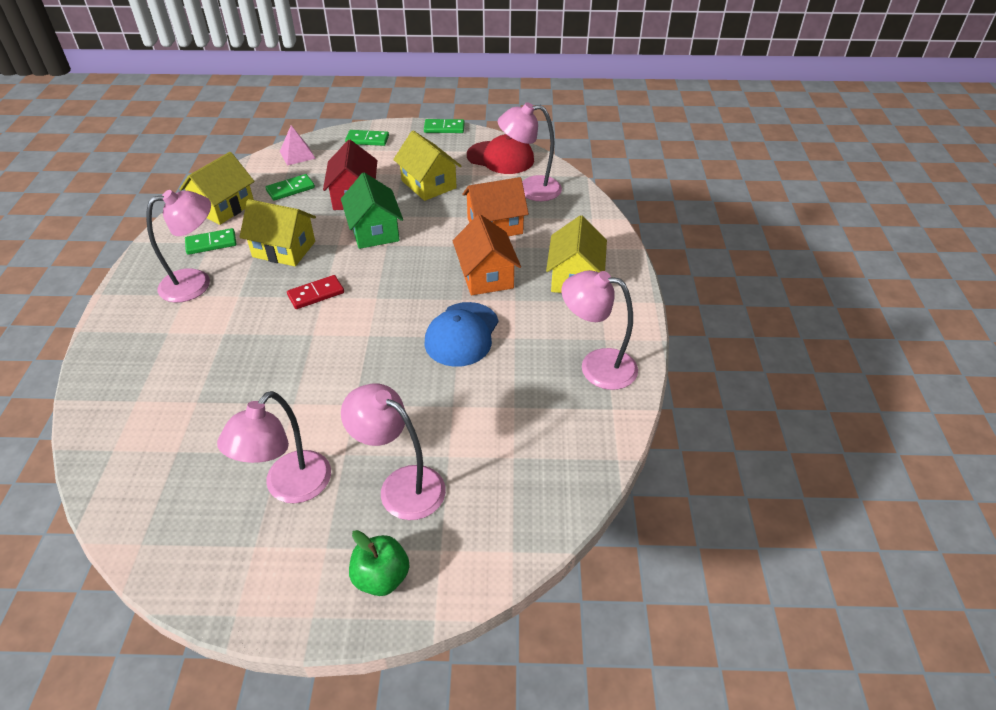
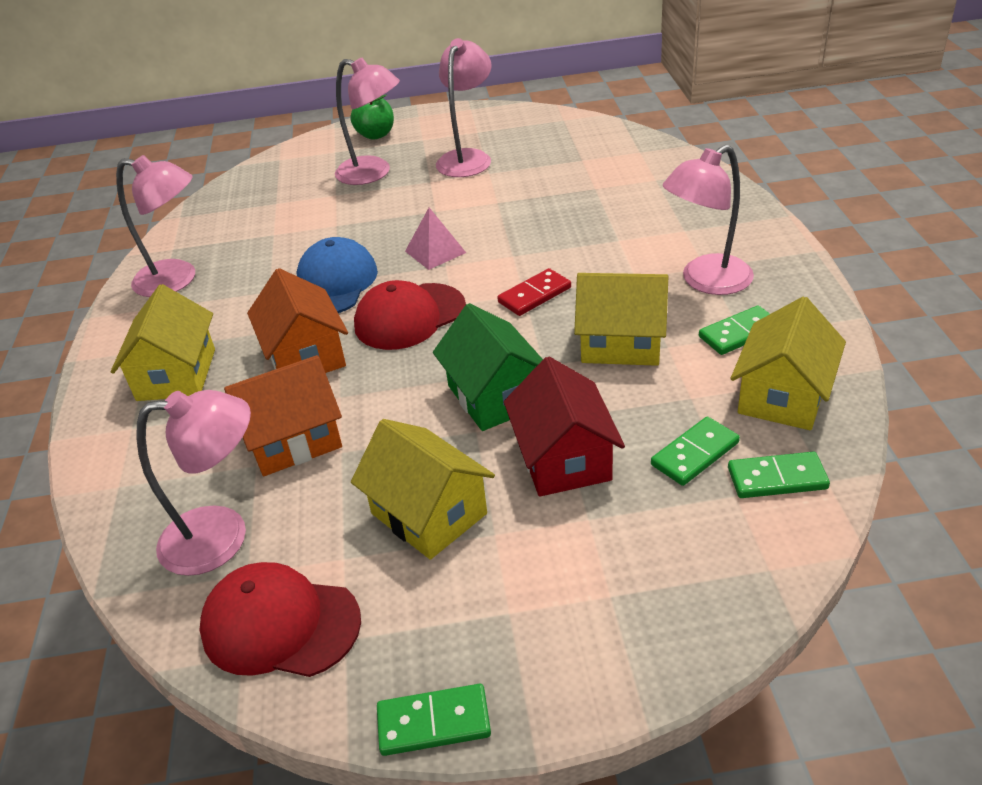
camera: 175 degrees right, 5 degrees down
pink pyramid [280,125,316,166] -> pink pyramid moved to [405,208,466,270]
green domino [345,130,389,146] -> green domino moved to [728,452,830,498]
none -> red cap [354,280,466,350]

